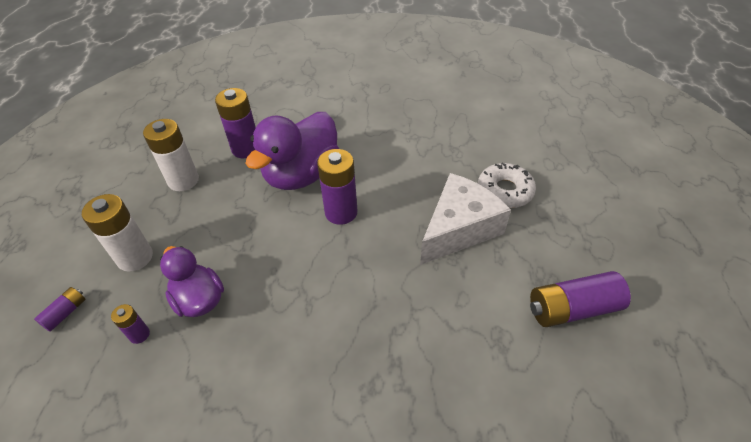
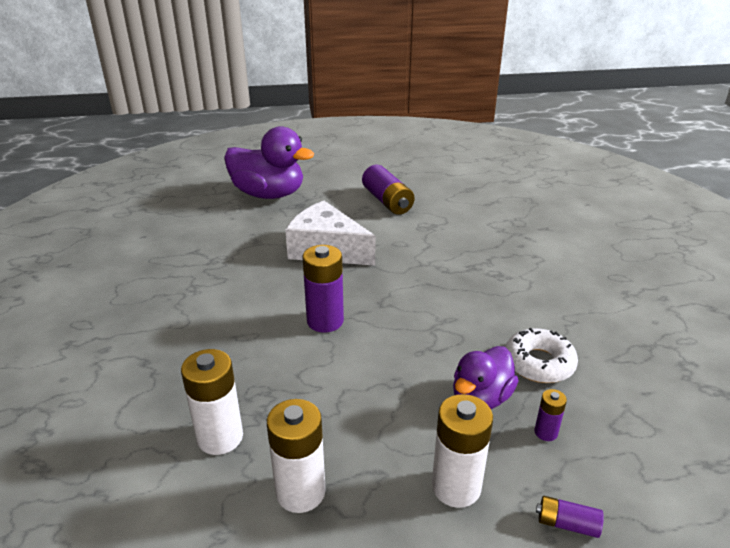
camera: 105 degrees left, 15 degrees down
purple battery [215,88,256,158] -> white battery [181,349,243,455]
purple duck [245,112,339,190] -> purple duck moved to [224,126,314,199]
white donut [478,163,536,208] -> white donut moved to [505,328,578,383]

